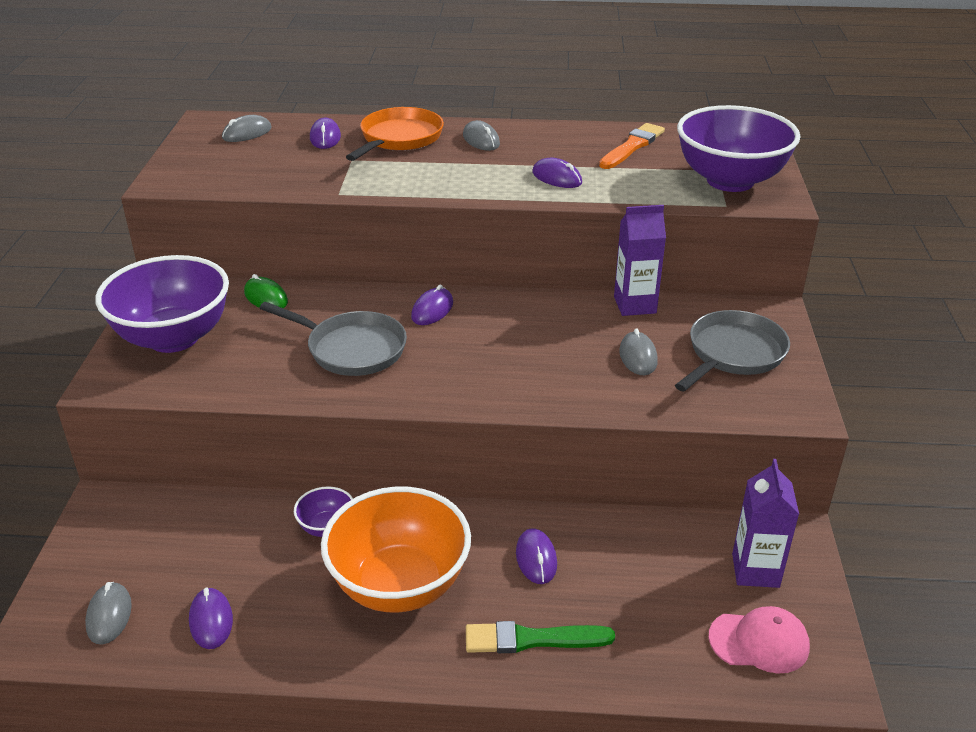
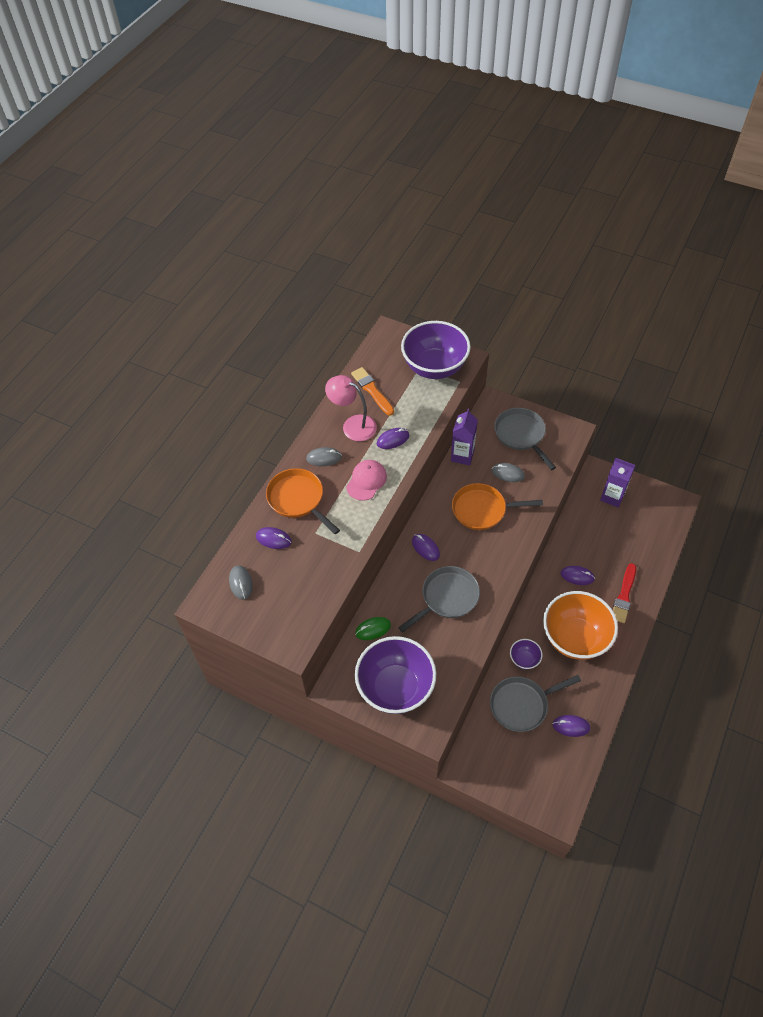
camera: 65 degrees left, 20 degrees up
grey mouse [85,582,132,645] -> none
green brush [466,621,615,653] -> red brush [613,563,636,623]
pink cap [709,606,810,673] -> pink cap moved to [346,460,387,501]
none -> pink lamp [325,375,377,441]
none -> orange pan [452,483,543,530]
none -> grey pan [490,675,581,732]

